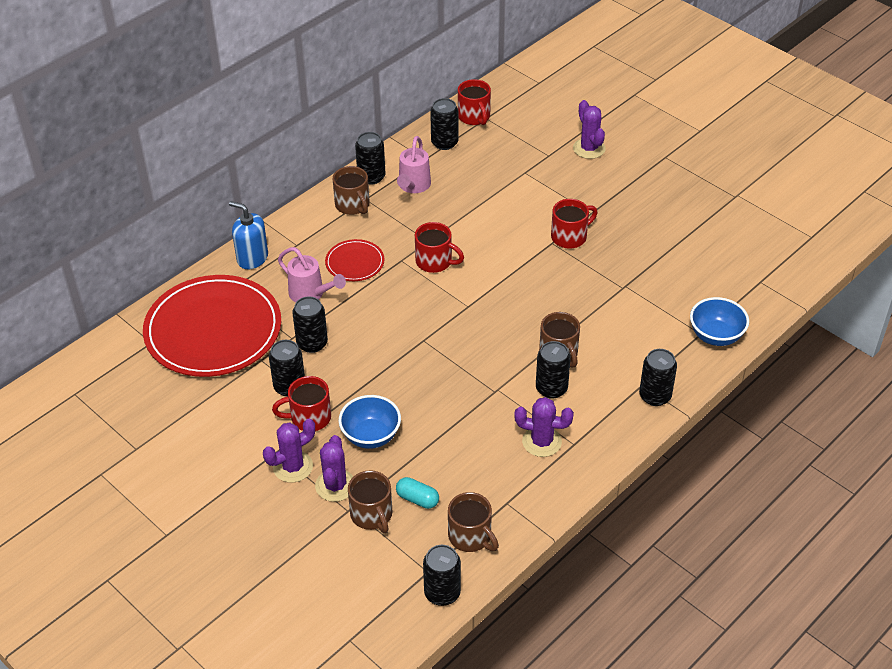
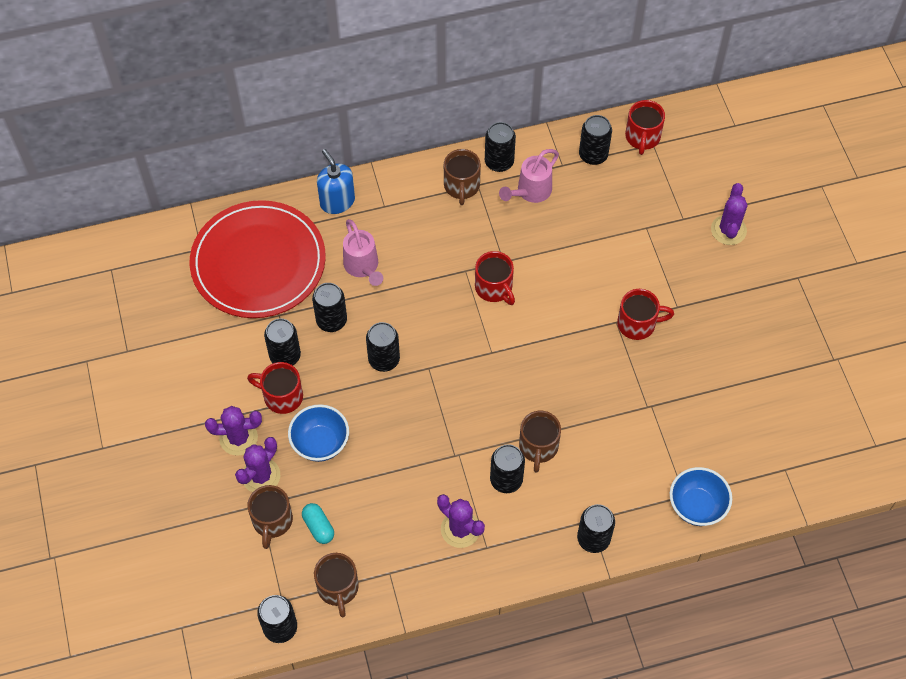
camera: 30 degrees right, 15 degrees up
red plate [325,239,385,281] -> none
none -> black can [366,322,400,372]

